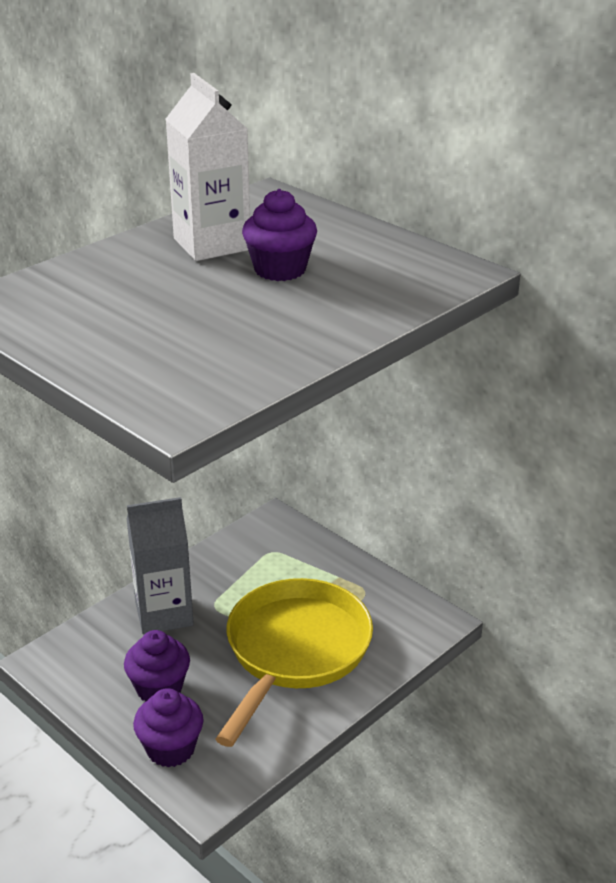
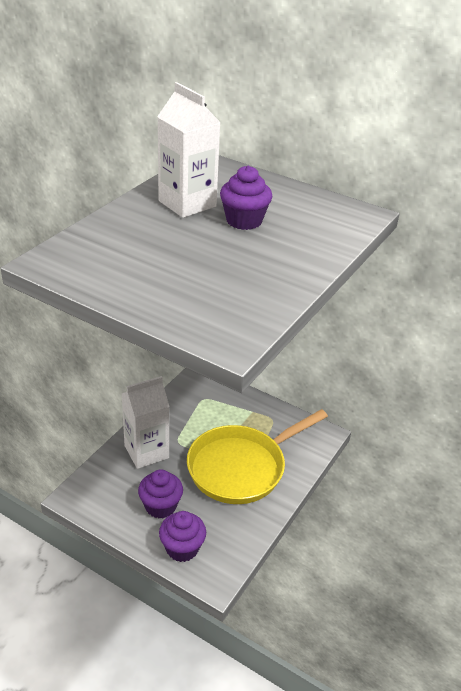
camera: 15 degrees left, 5 degrees up
grey carton [127,497,194,635] -> white carton [122,376,170,469]
yellow pan [216,578,373,747] -> yellow pan turned 135 degrees counterclockwise [187,409,328,504]

